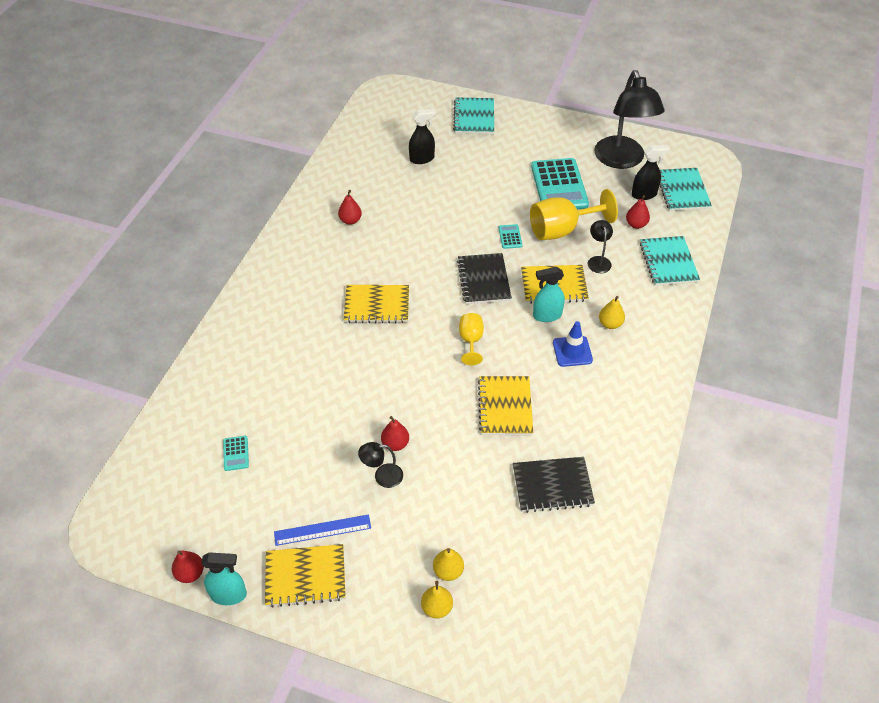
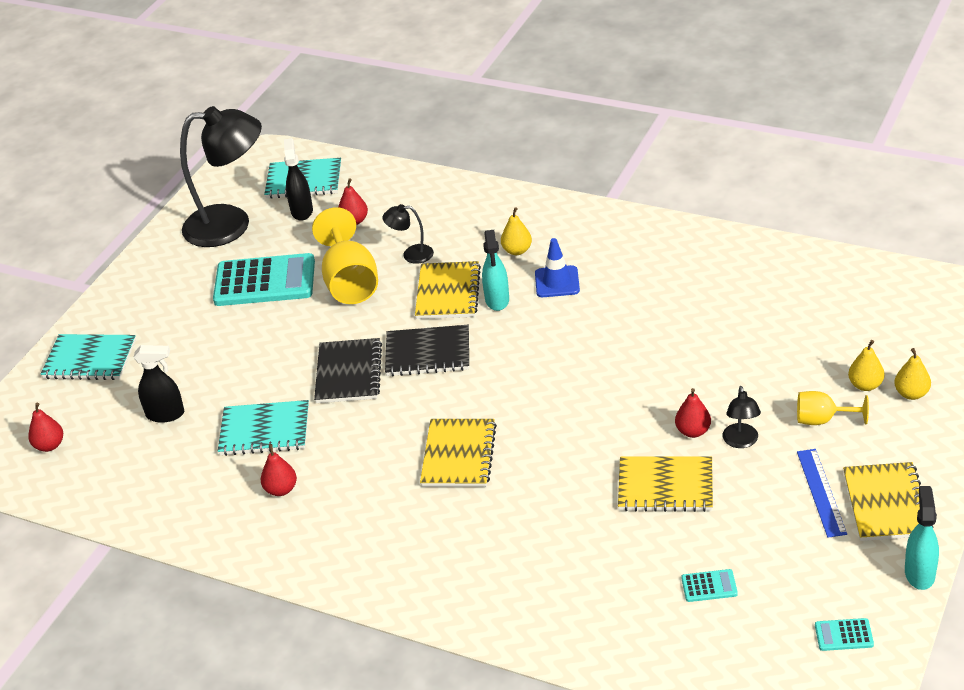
camera: 80 degrees left, 10 degrees down
red pear [172,550,204,583] -> red pear moved to [28,403,63,452]
black spray bottle [409,108,436,164] -> black spray bottle turned 105 degrees clockwise [133,345,184,423]
yellow goblet [459,313,484,365] -> yellow goblet moved to [797,391,869,425]
yellow notebook [478,376,533,435] -> yellow notebook moved to [618,457,713,512]
turquoise calculator [498,224,522,249] -> turquoise calculator moved to [815,618,874,651]
black notebook [513,457,595,513] -> black notebook moved to [314,338,382,403]
turquoise notebook [640,236,700,286] -> turquoise notebook moved to [218,400,309,456]

